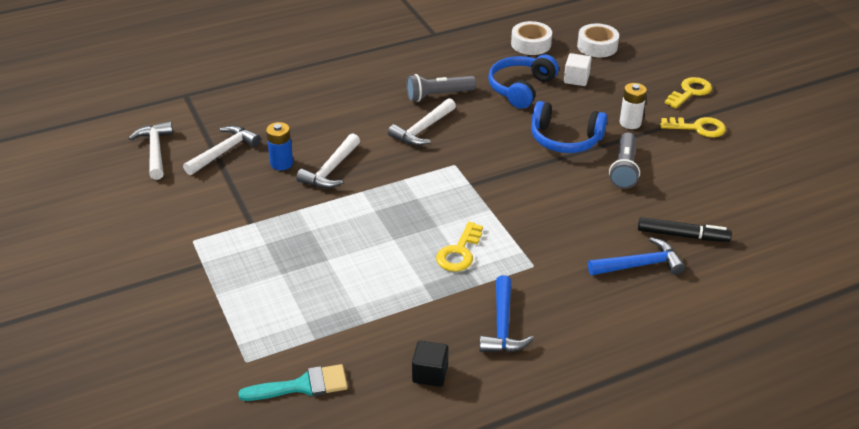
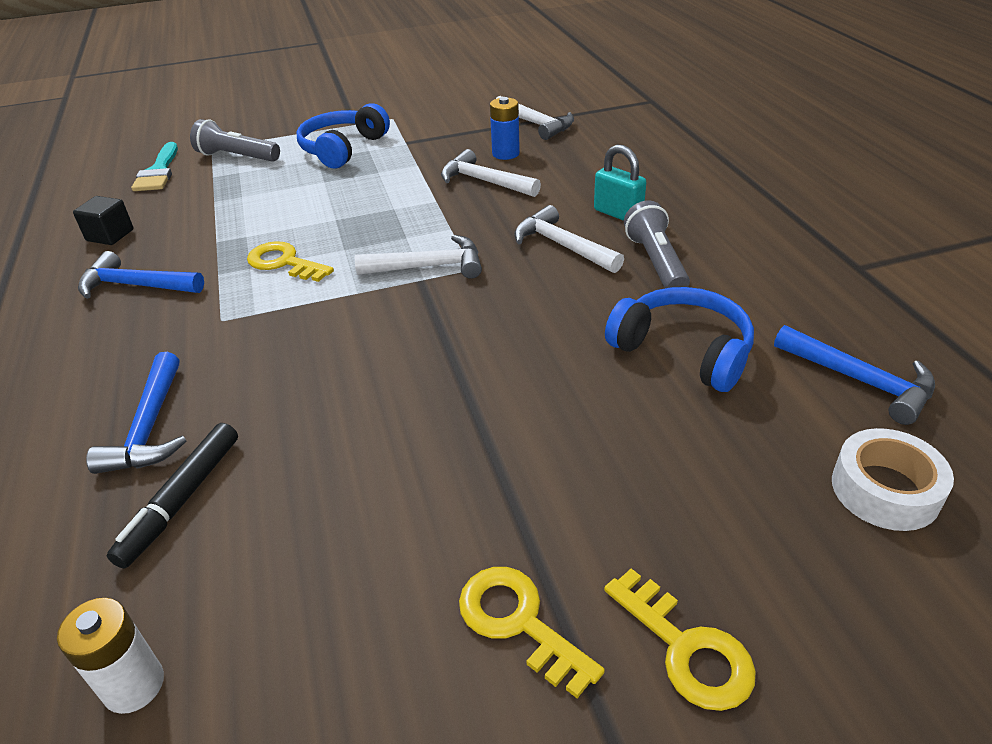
camera: 100 degrees right, 0 degrees up
white hammer [129,121,173,180] -> white hammer moved to [355,235,482,279]
white tape [511,21,552,55] -> blue hammer [774,325,935,425]
blue headphones [531,101,607,153] -> blue headphones moved to [297,103,390,168]
white cube [564,53,592,86] -> none
grey flashlight [609,132,640,189] -> grey flashlight moved to [190,119,280,162]
white battery [620,83,647,129] -> white battery moved to [57,598,164,714]
yellow key [660,117,726,137] -> yellow key turned 120 degrees clockwise [459,567,605,698]
none -> turquoise padlock [594,144,646,221]

